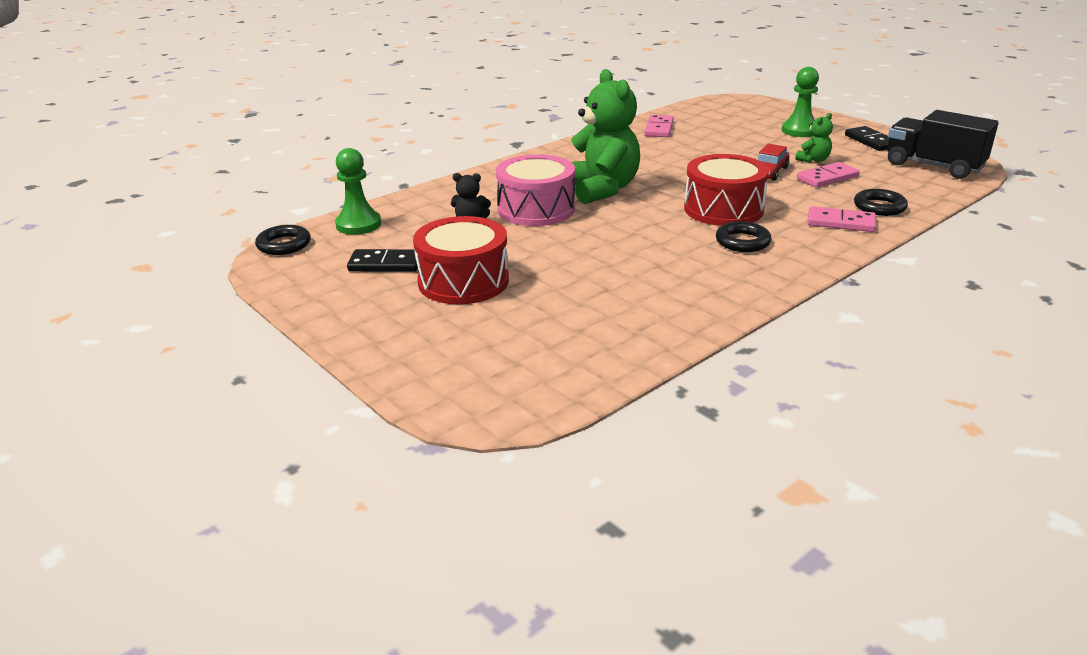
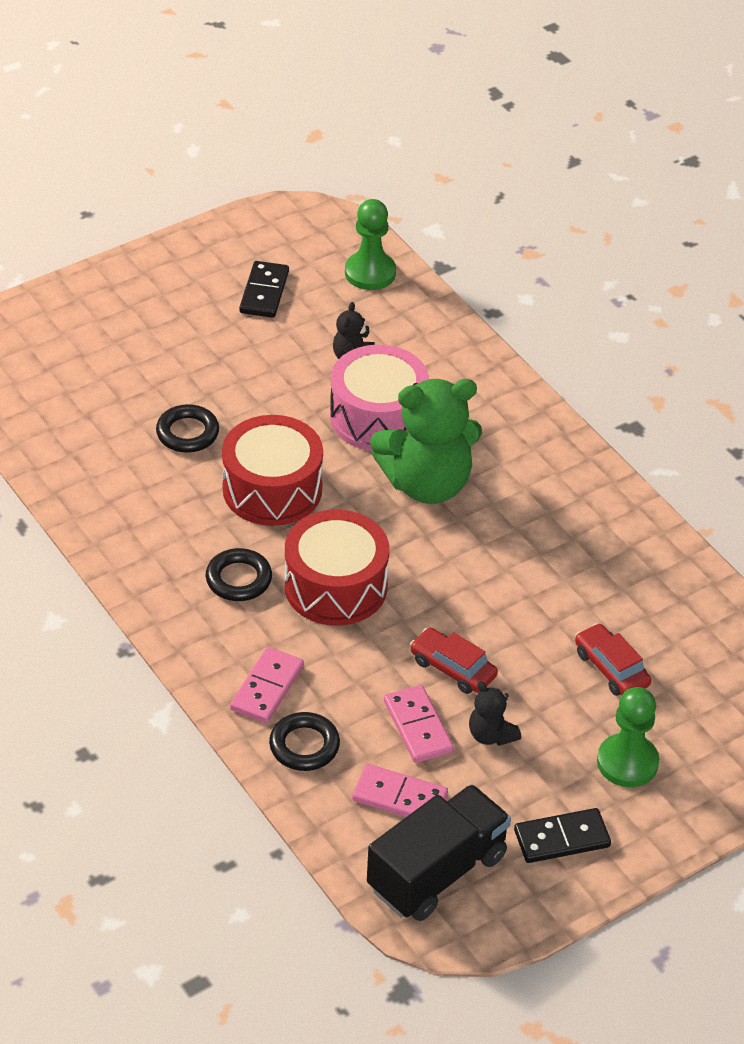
camera: 95 degrees right, 15 degrees up
black ring [255,225,311,255] -> black ring moved to [156,404,219,453]
red drum [413,216,509,304] -> red drum moved to [222,415,323,526]
pink domino [644,115,674,137] -> pink domino moved to [352,764,448,817]
green teddy bear [795,113,833,163] -> black teddy bear [469,681,521,746]
none -> red car [575,623,651,696]

